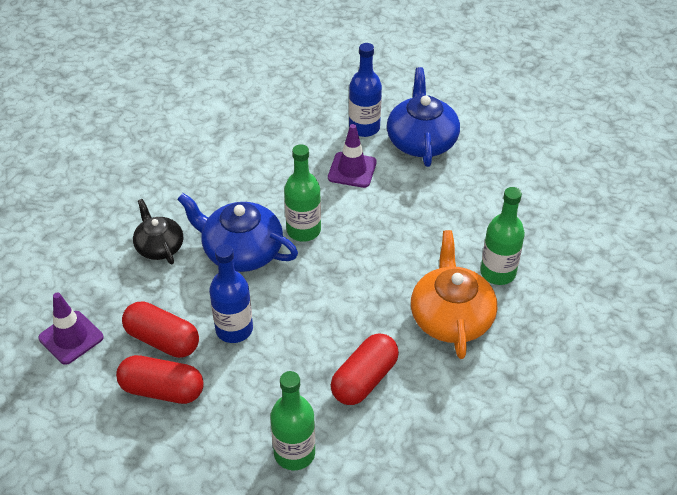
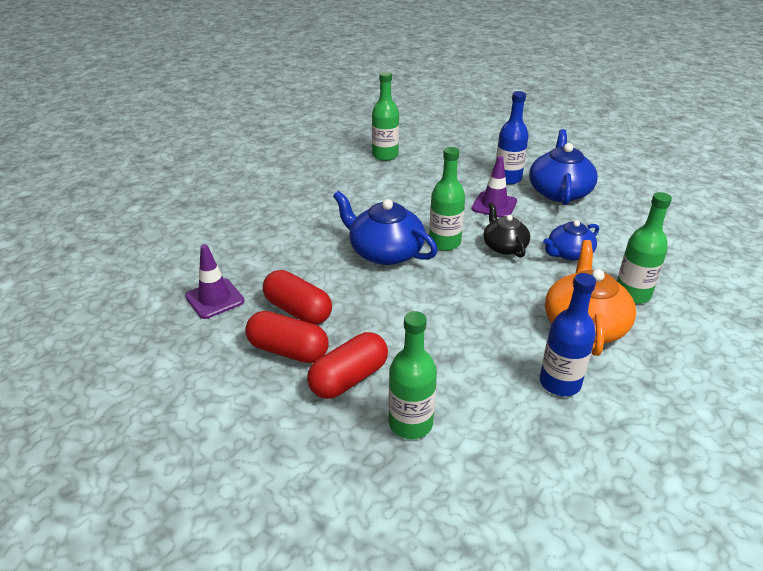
camera: 10 degrees right, 10 degrees down
black teapot [133,199,183,264] -> black teapot moved to [483,202,530,258]
blue bottle [209,244,253,343] -> blue bottle moved to [540,273,596,396]
red capsule [331,333,399,405] -> red capsule moved to [307,332,388,399]
none -> green bottle [372,72,399,161]
none -> blue teapot [543,220,599,261]

